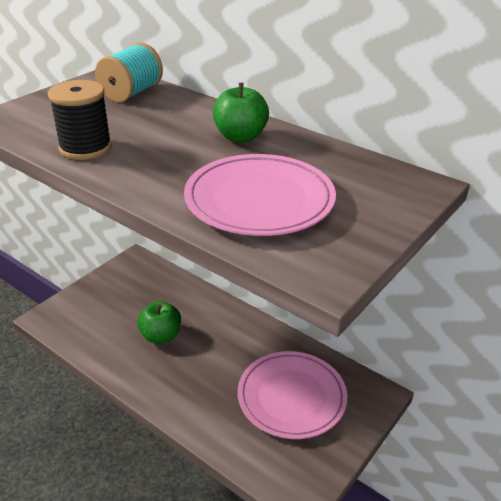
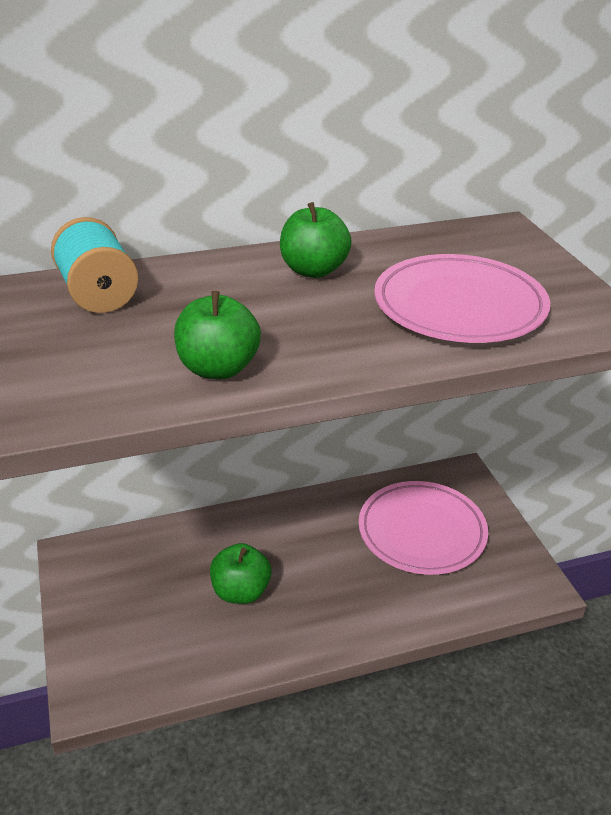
camera: 55 degrees left, 0 degrees up
black spool [48,80,112,160] -> green apple [174,291,261,379]

